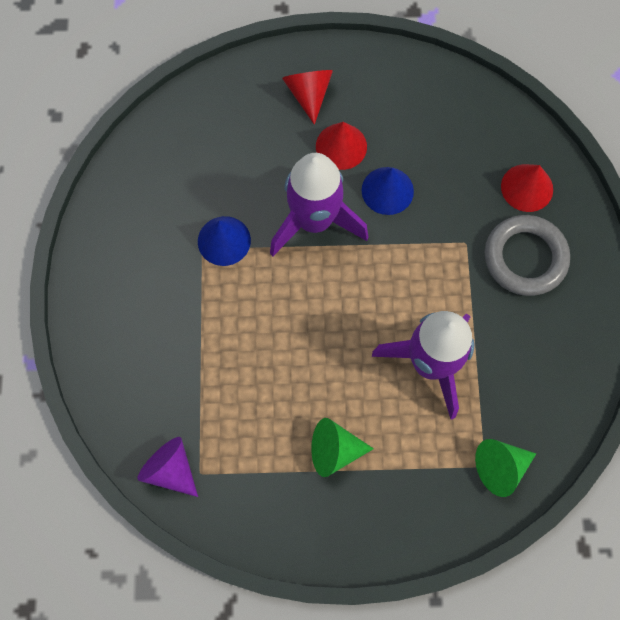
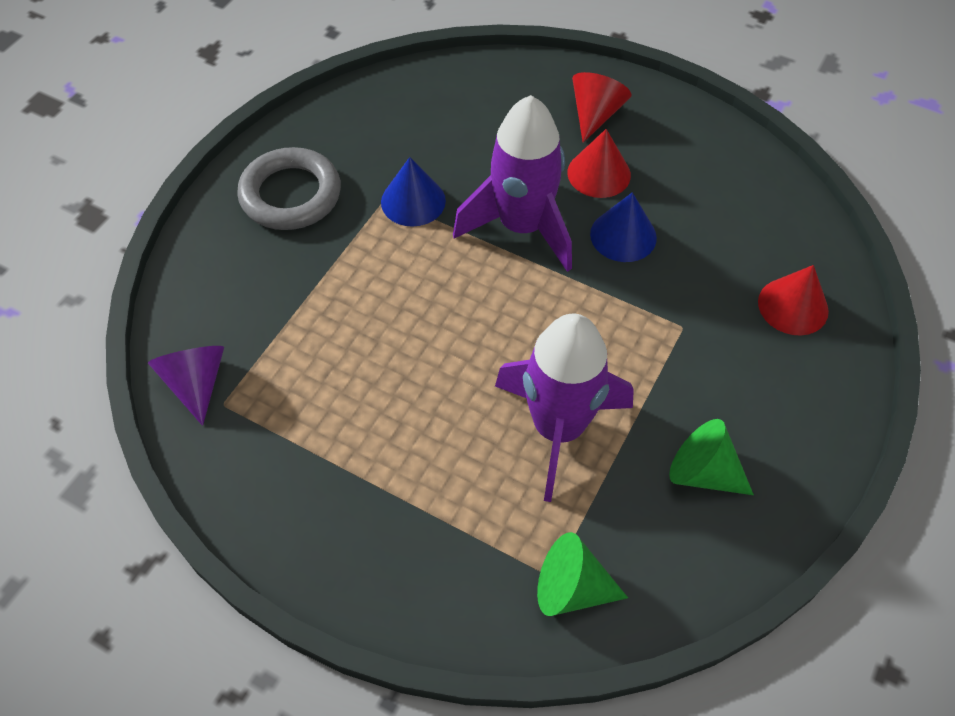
camera: 30 degrees right, 15 degrees down
green cone [311,418,374,477] -> green cone moved to [669,419,754,495]
grey ring [485,215,570,296] -> grey ring moved to [237,147,341,230]

